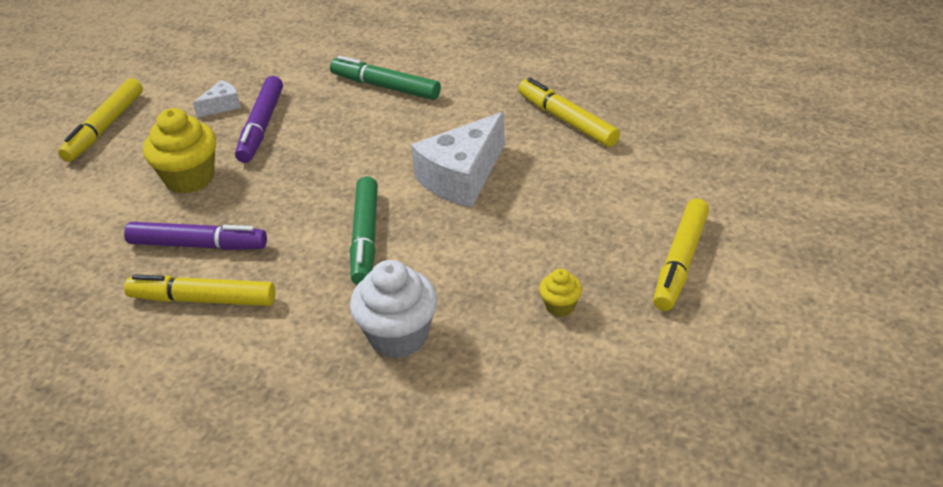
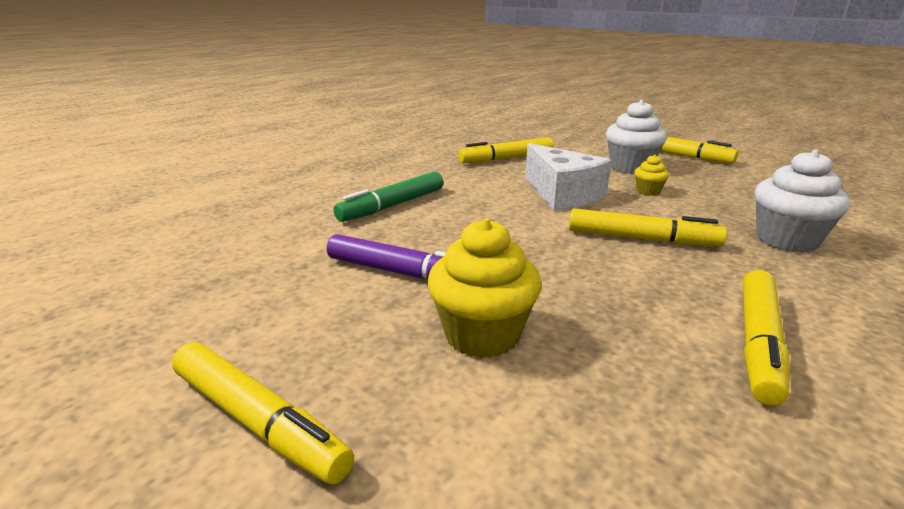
camera: 75 degrees left, 15 degrees down
purple marker [124,222,267,250] -> none
white cheese [193,80,241,118] -> none
green marker [350,176,378,285] -> yellow marker [569,209,727,246]
yellow cupcake [539,269,582,317] -> yellow cupcake moved to [634,154,669,196]
none -> white cupcake [606,99,667,174]

